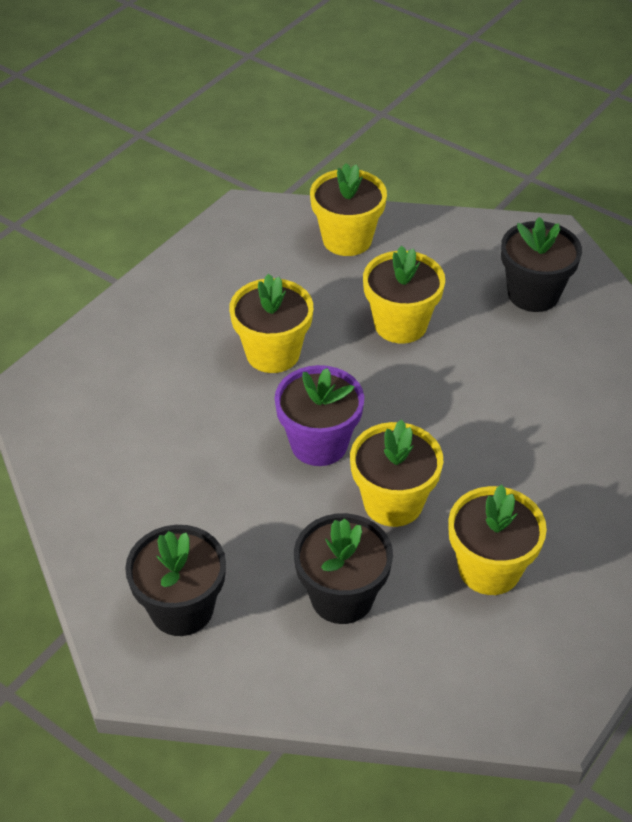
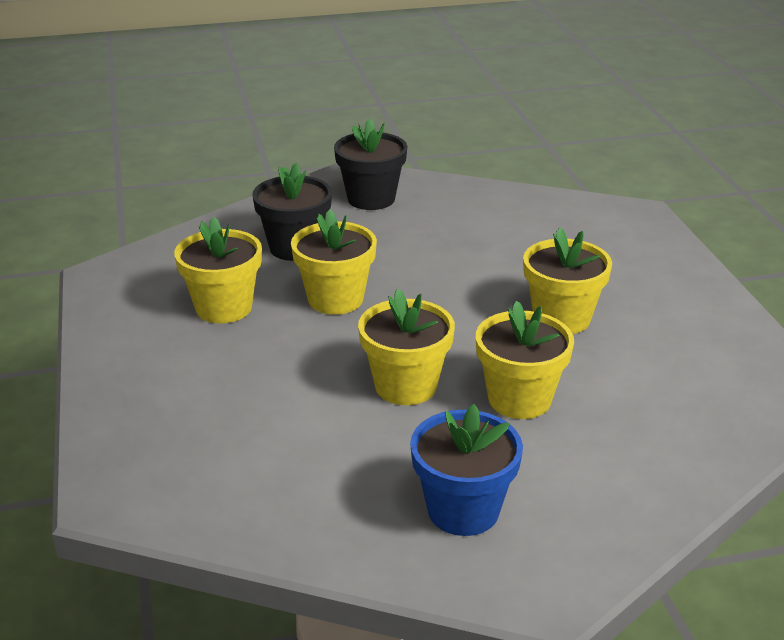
camera: 130 degrees right, 15 degrees down
purple flower pot [274,365,364,466] -> none
yellow flower pot [310,163,387,256] -> yellow flower pot moved to [358,289,455,405]
black flower pot [501,217,582,312] -> blue flower pot [410,404,523,536]

